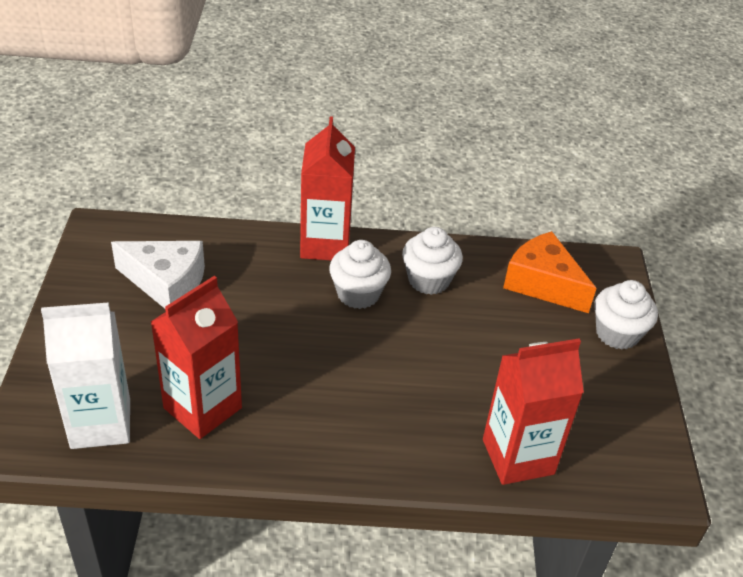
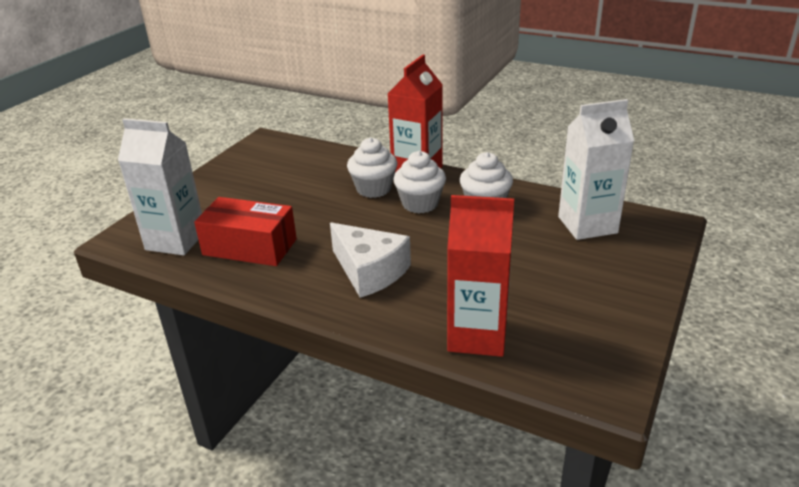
camera: 30 degrees right, 10 degrees down
white cheese [111,241,205,308] -> white cheese moved to [330,222,411,298]
red carton [151,276,242,439] -> red box [194,197,297,266]
orange cheese [503,231,596,313] -> white carton [558,99,634,240]
white cupcake [595,280,658,350] -> white cupcake moved to [347,137,397,198]

